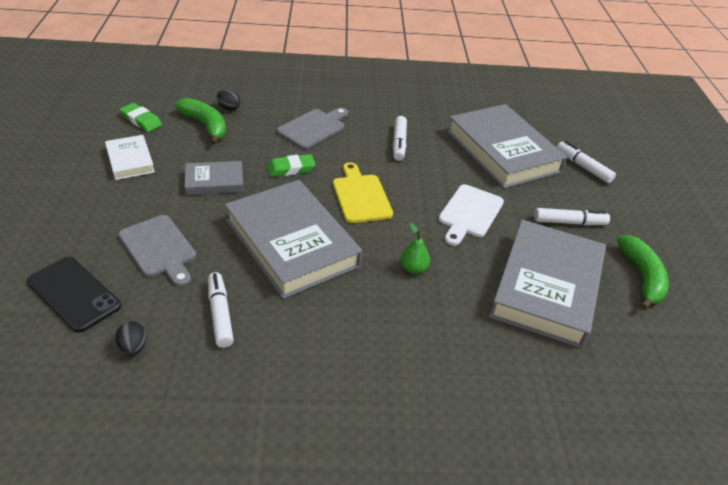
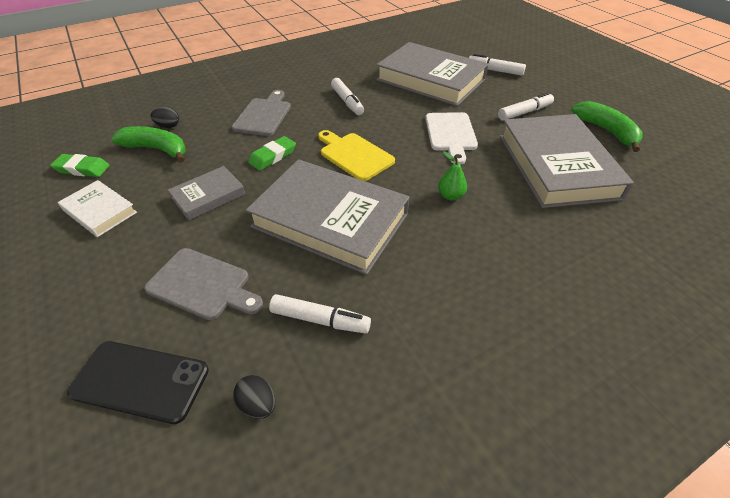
camera: 25 degrees left, 5 degrees up
white marker [208,272,234,348] -> white marker turned 150 degrees clockwise [269,294,371,334]

